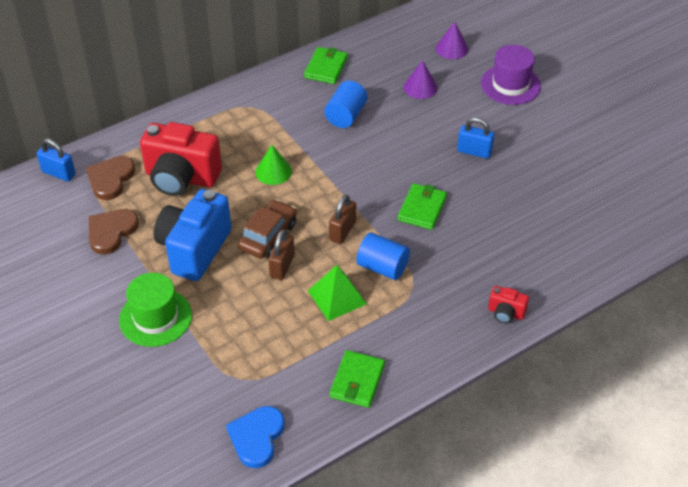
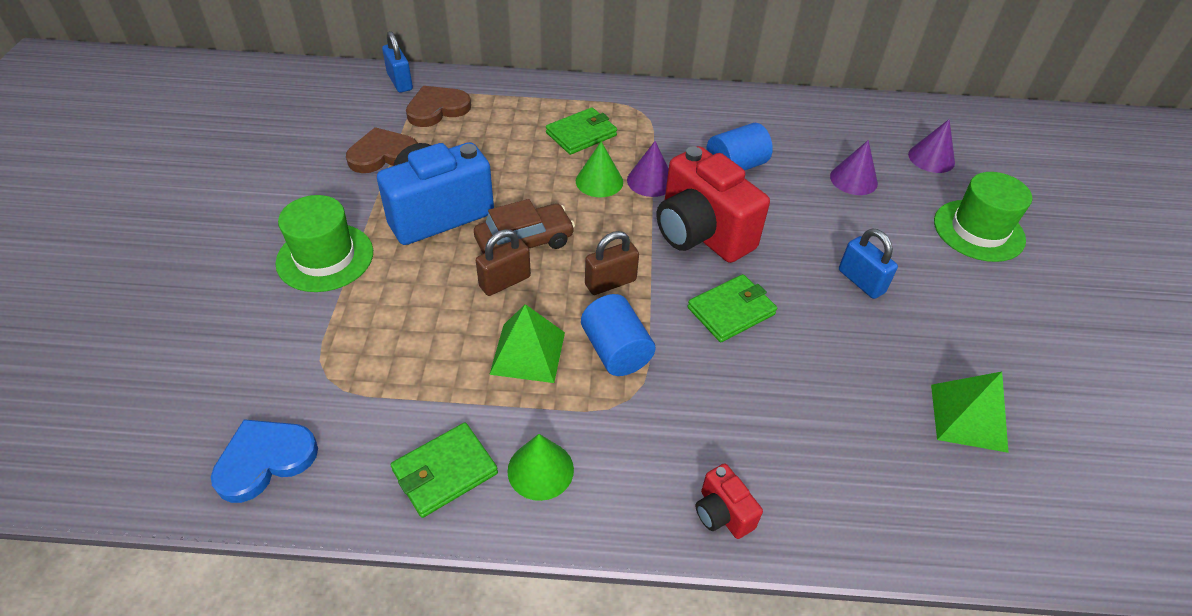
camera: 35 degrees right, 0 degrees up
red camera [140,122,222,196] -> red camera moved to [657,146,770,263]
green wallet [304,47,348,84] -> green wallet moved to [546,107,617,155]
purple hat [481,45,541,105] -> green hat [934,172,1032,262]
none -> green cone [507,434,574,501]
none -> purple cone [627,141,669,197]
none -> green pyramid [931,372,1009,453]

